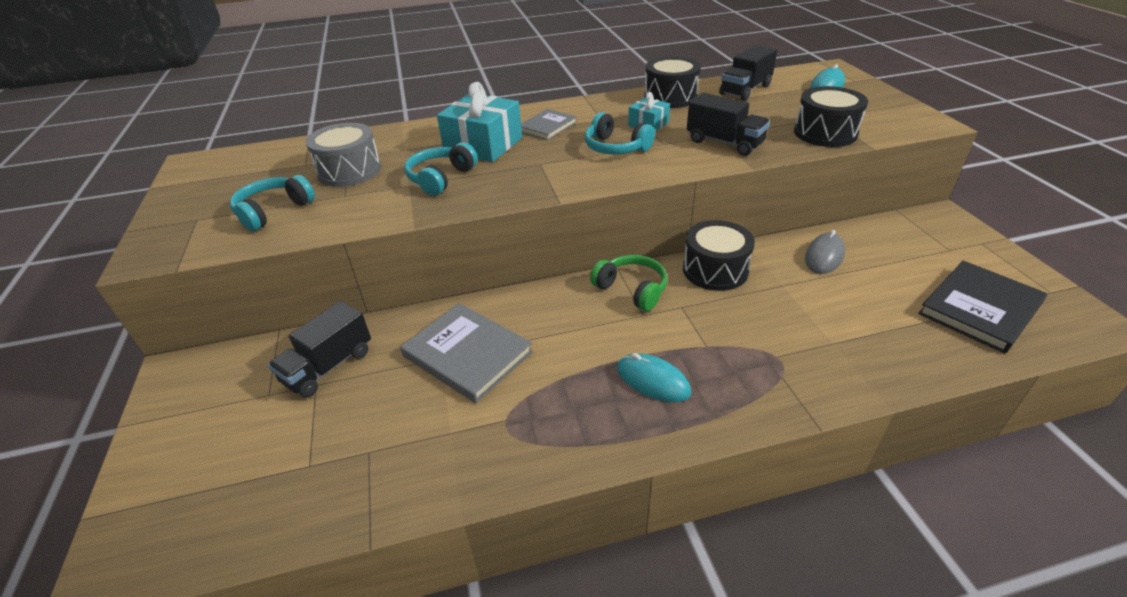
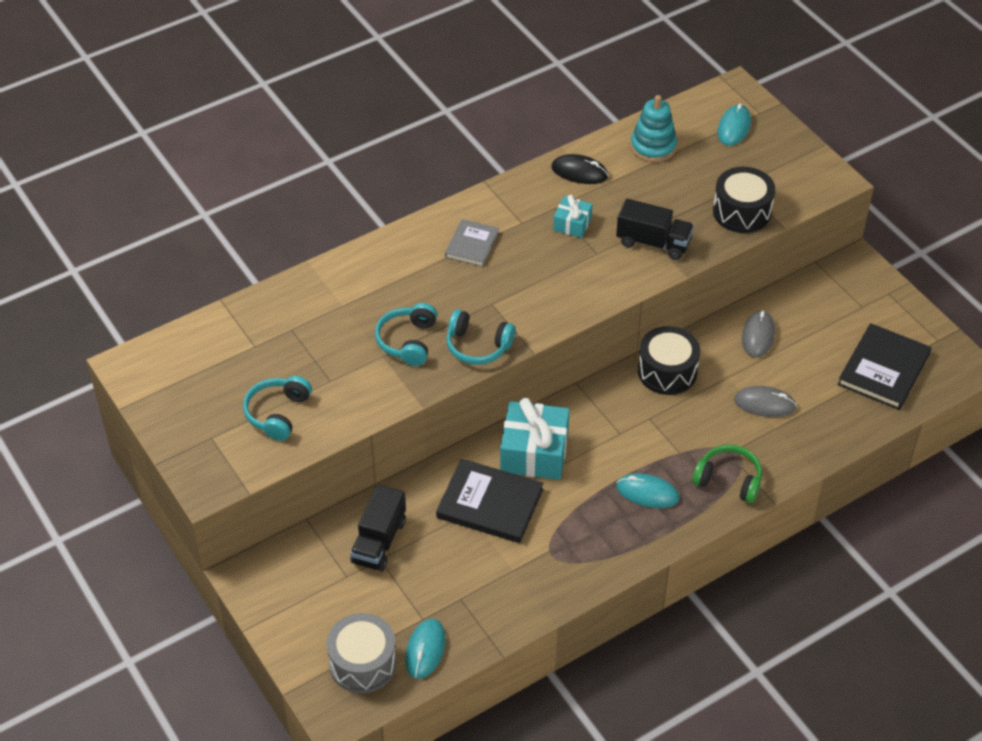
camera: 20 degrees left, 10 degrees up
grey drum [305,123,381,187] -> grey drum moved to [327,613,397,693]
grey book [400,303,533,403] -> black book [436,459,543,543]
turquoise gift [437,82,522,162] -> turquoise gift moved to [500,398,570,480]
turquoise headphones [585,112,655,154] -> turquoise headphones moved to [446,309,515,365]
green headphones [590,255,667,311] -> green headphones moved to [692,445,762,503]
black drum [644,57,701,108] -> black mouse [551,154,608,184]
black truck [719,45,777,101] -> turquoise stacking toy [631,95,677,162]
none -> turquoise mouse [405,619,446,679]
none -> grey mouse [734,386,797,417]

